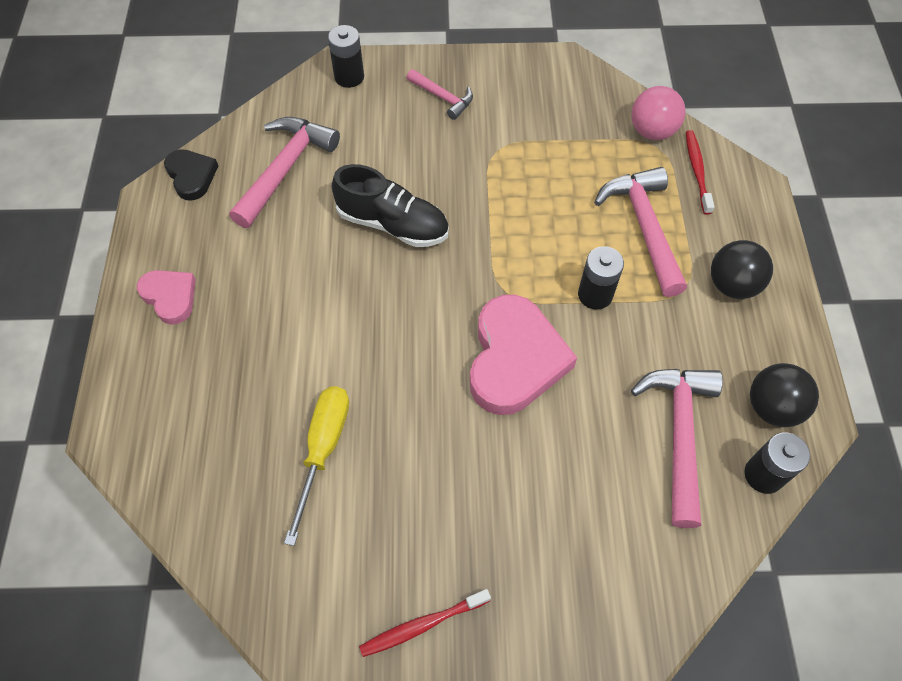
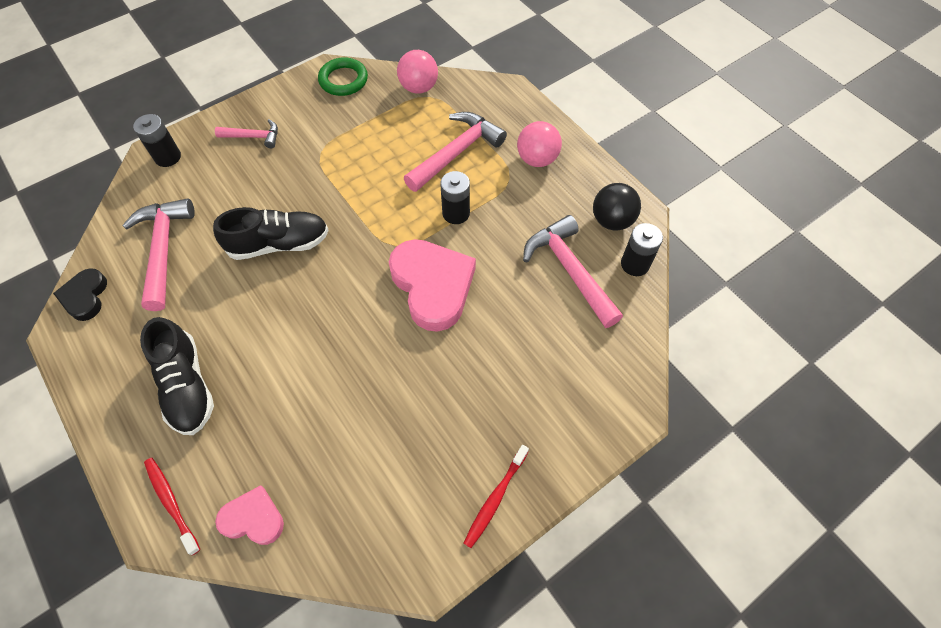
camera: 35 degrees left, 0 degrees up
pink heart [137,270,196,325] -> pink heart moved to [215,485,284,545]
black heart [164,149,218,201] -> black heart turned 120 degrees counterclockwise [53,268,107,321]
yellow screwdriver [284,386,349,546] -> none
pink hammer [594,167,687,297] -> pink hammer turned 90 degrees clockwise [404,112,507,192]
red toothbrush [686,130,714,215] -> red toothbrush moved to [144,458,200,555]
black ball [711,240,773,299] -> pink ball [517,121,562,167]
none -> black shoe [140,317,214,435]
none -> green ring [318,57,368,96]

